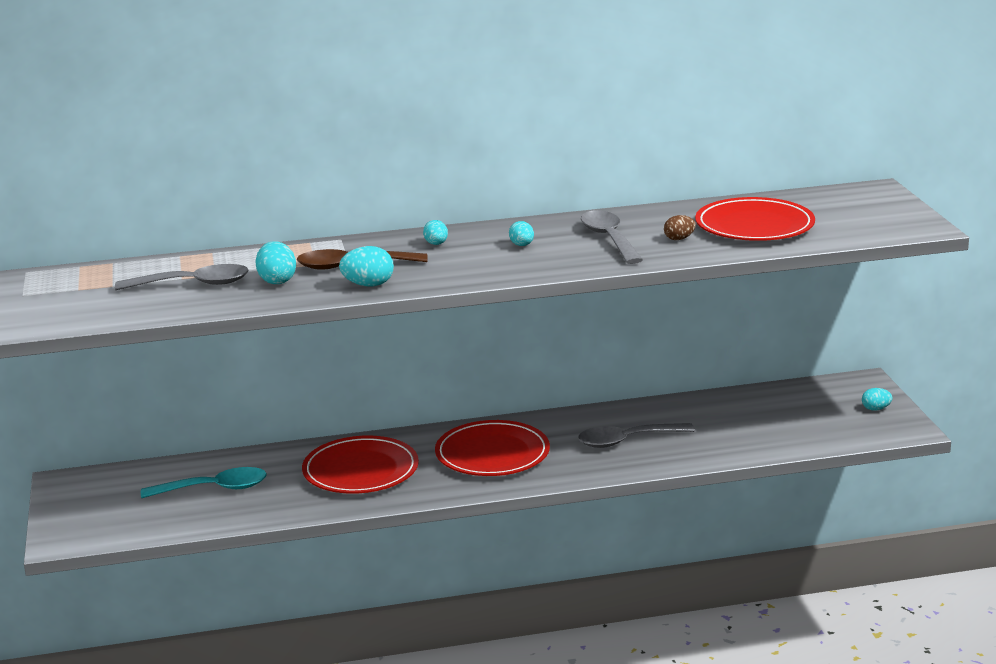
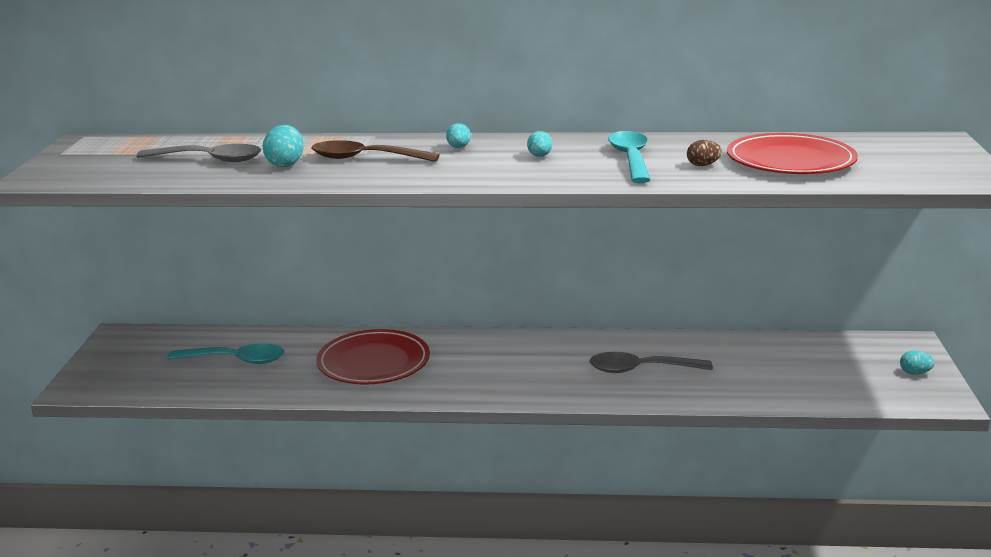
camera: 15 degrees right, 0 degrees up
turquoise egg [339,246,394,286] -> none
red plate [435,420,550,476] -> none
grey spoon [581,210,643,264] -> turquoise spoon [608,131,650,183]

